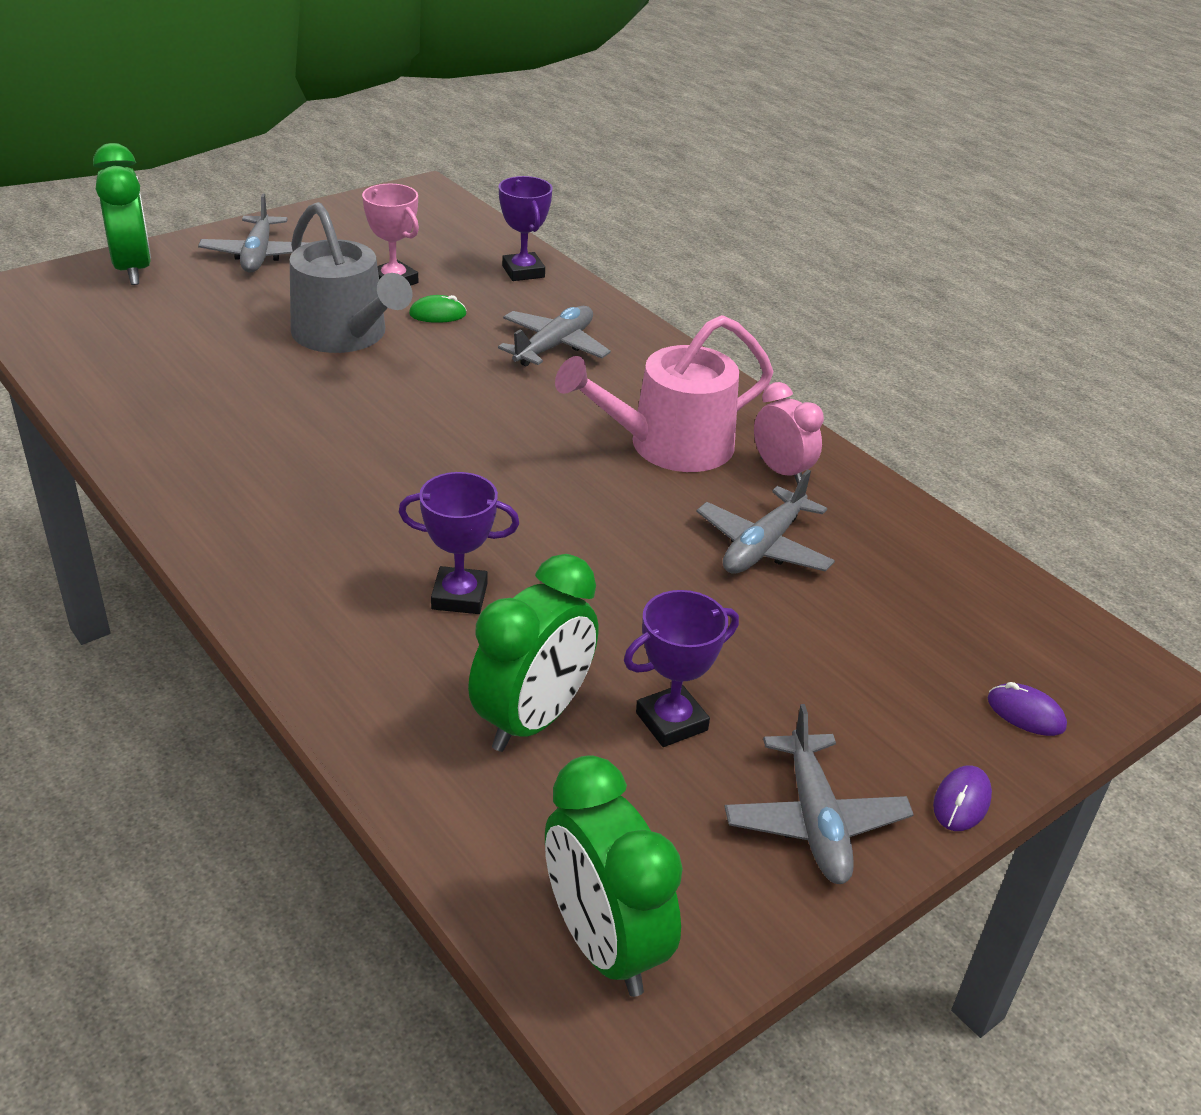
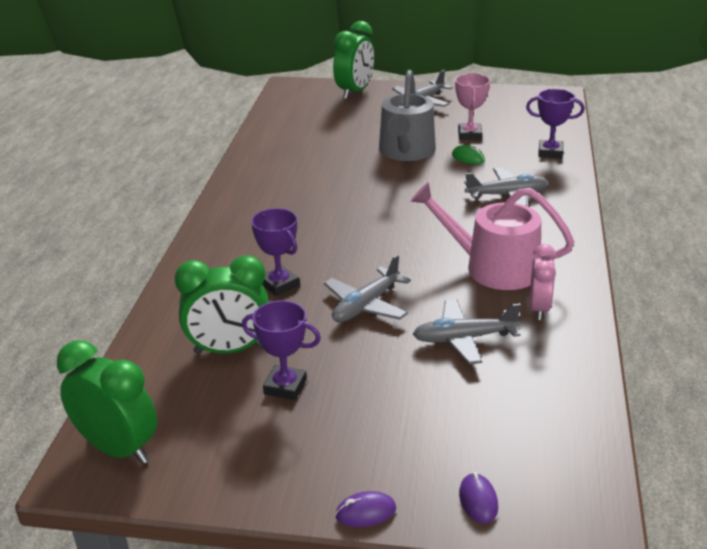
camera: 50 degrees right, 5 degrees down
purple trophy [499,176,552,281] -> purple trophy turned 75 degrees clockwise [526,89,584,158]
green clock [545,755,683,997] -> green clock turned 105 degrees clockwise [57,340,157,464]
grey plane [724,704,914,884] -> grey plane moved to [324,254,411,322]

